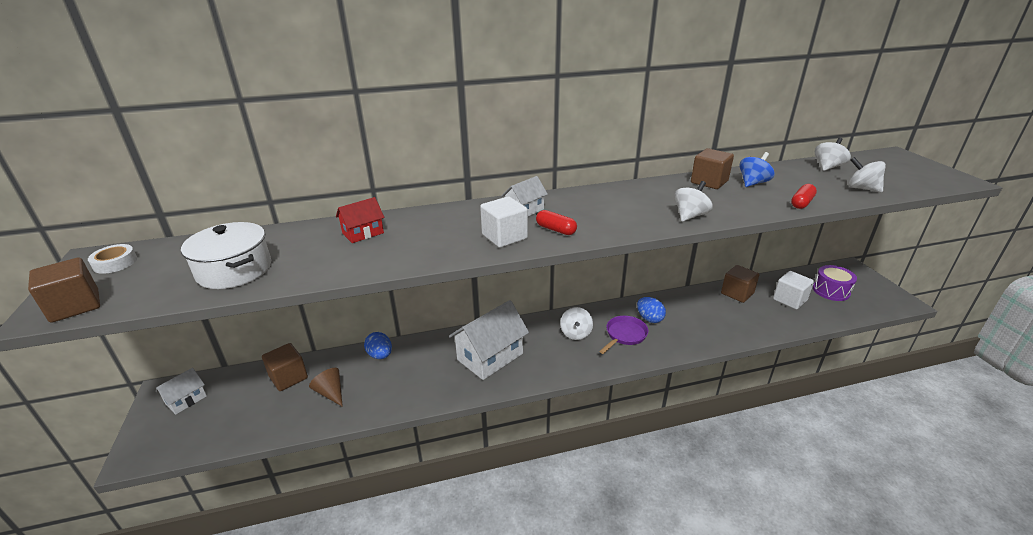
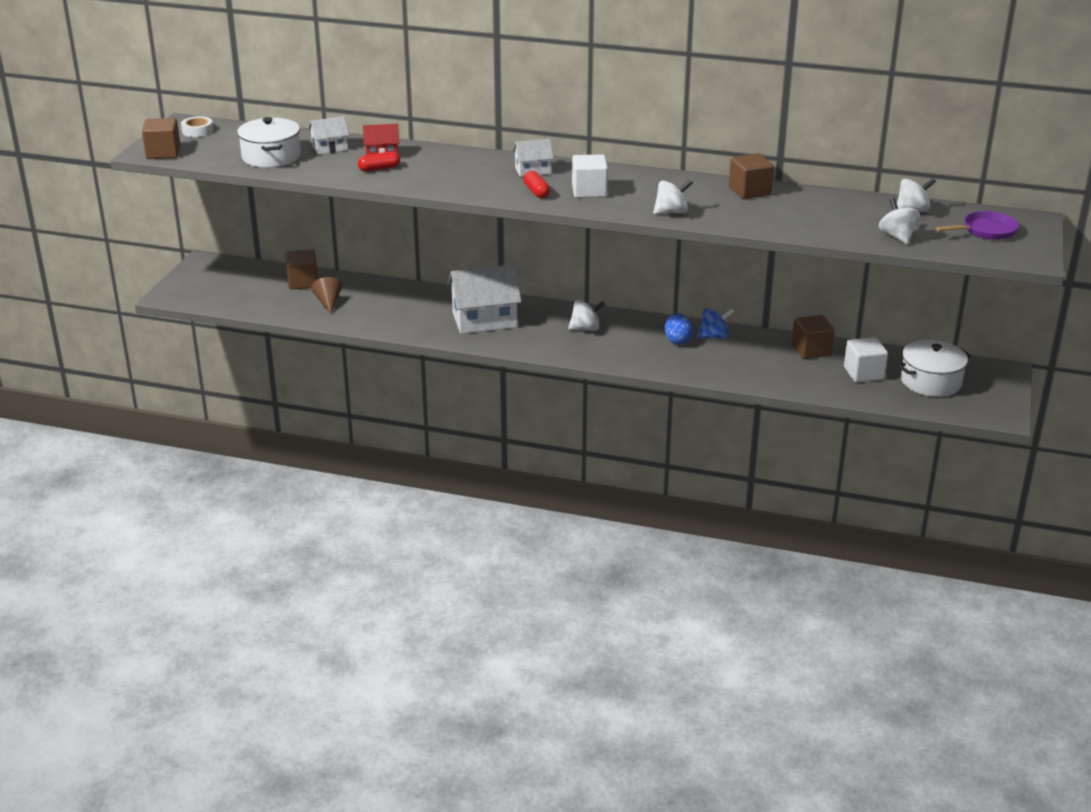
camera: 30 degrees right, 0 degrees up
white house [156,368,207,415] -> white house moved to [308,116,349,155]
blue egg [364,332,392,359] -> none
white cube [480,196,528,248] -> white cube moved to [572,154,608,198]
white spinning top [560,307,593,340] -> white spinning top turned 135 degrees counterclockwise [568,300,605,331]
purple pan [599,316,648,354] -> purple pan moved to [936,211,1019,240]
blue spinning top [740,152,775,187] -> blue spinning top moved to [697,308,734,339]
red capsule [791,184,817,209] -> red capsule moved to [358,151,400,172]
purple drum [813,265,857,301] -> white pot [897,340,971,397]

